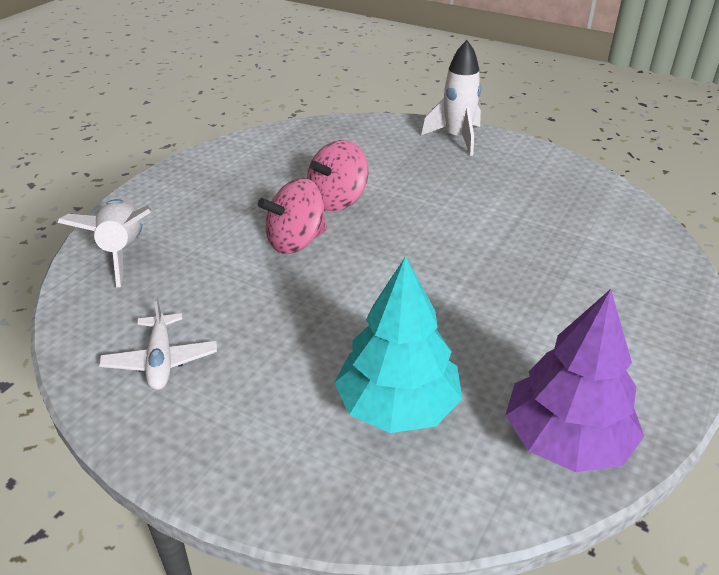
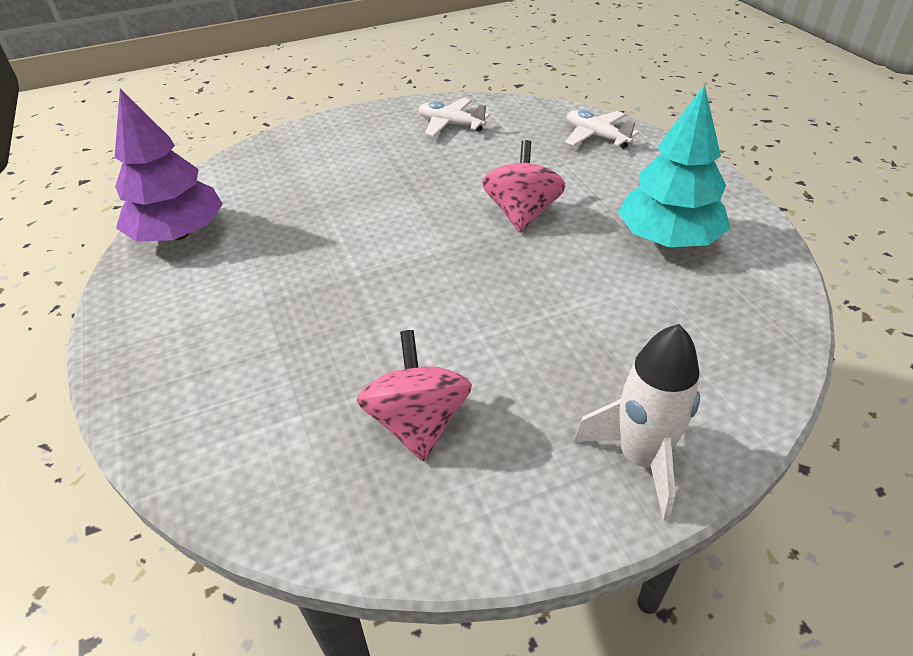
camera: 130 degrees right, 5 degrees up
white rocket [58,199,151,287] -> white plane [565,110,639,149]
pink spinning top [307,140,368,211] -> pink spinning top moved to [357,330,472,462]
turquoise tree [334,256,462,433] -> turquoise tree moved to [618,84,731,247]

